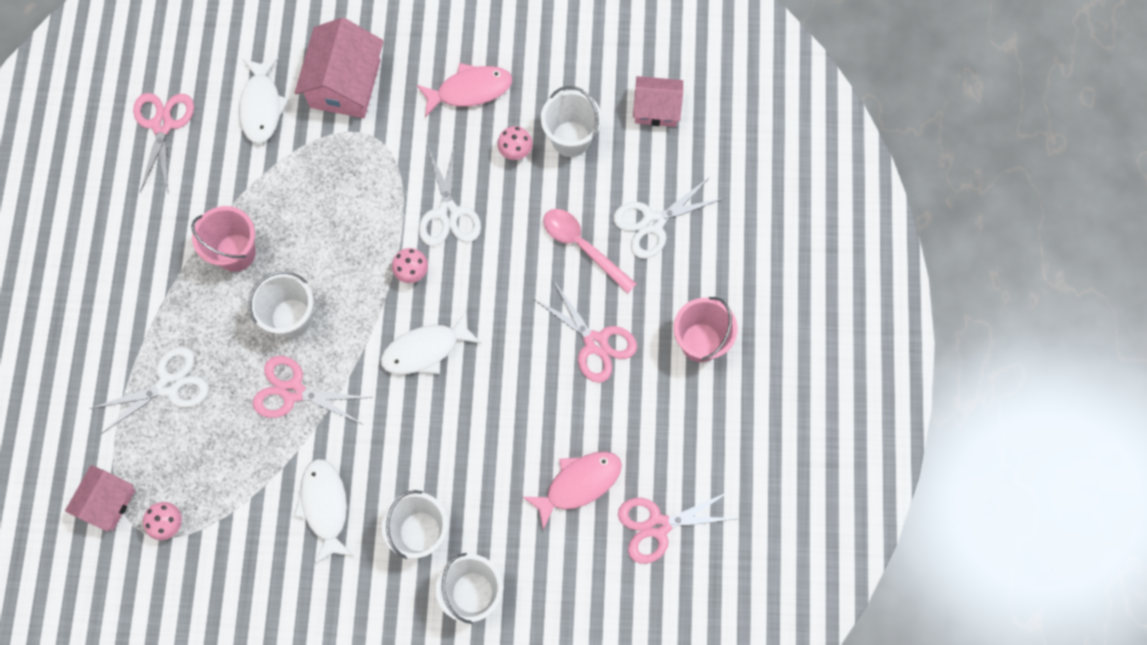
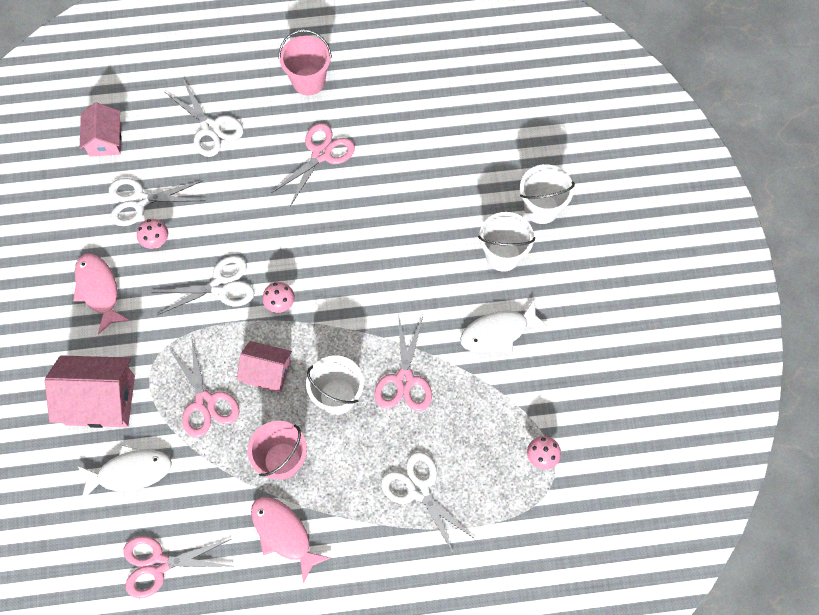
camera: 100 degrees left, 5 degrees down
pink house [65,465,135,532] -> pink house moved to [237,341,292,393]
white fish [381,310,482,375] -> none
pink fish [523,452,622,530] -> pink fish moved to [251,497,330,583]
white bucket [541,86,602,157] -> white scissors [109,178,205,226]
pink spoon [543,209,637,294] -> none
pink scissors [618,490,741,564] -> pink scissors moved to [168,340,239,438]

